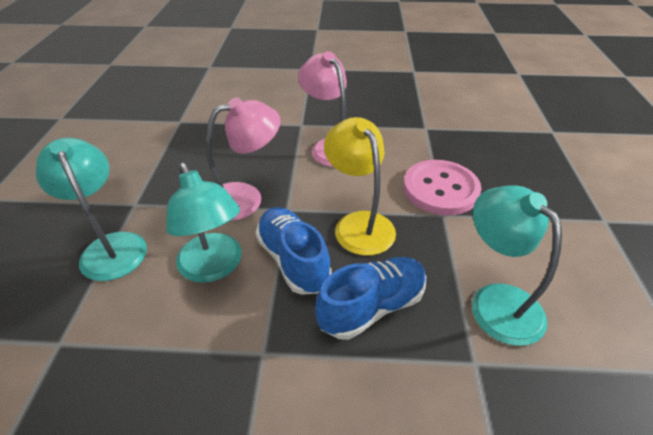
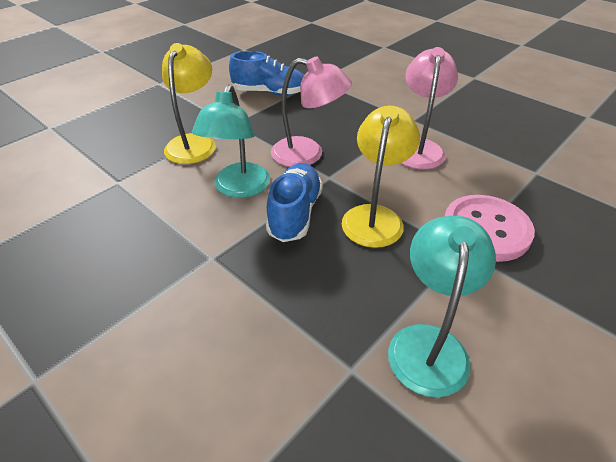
camera: 40 degrees right, 0 degrees up
turquoise lamp [36,138,147,281] -> yellow lamp [162,43,216,164]
blue shoe [315,257,426,340] -> blue shoe moved to [229,51,304,96]

